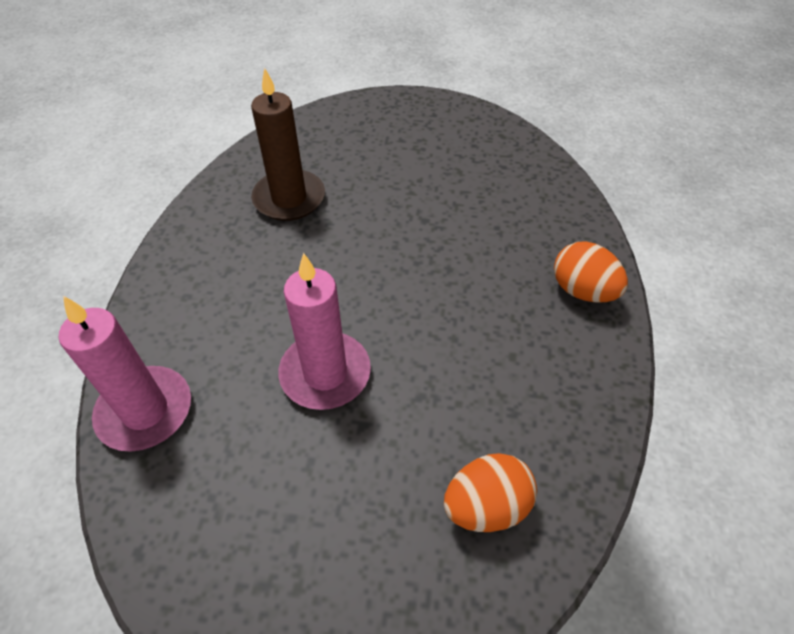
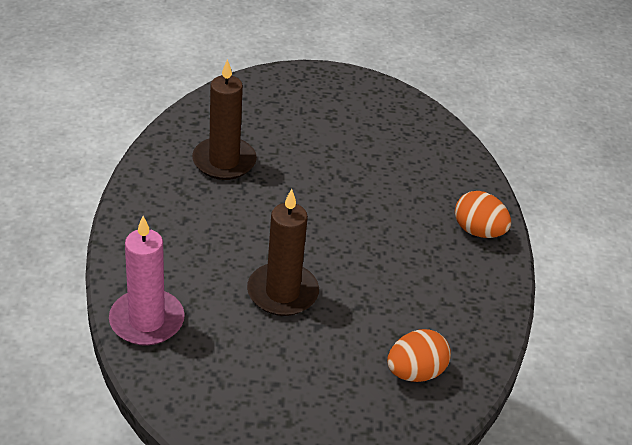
camera: 10 degrees left, 10 degrees down
pink candle [278,253,371,410] -> brown candle [247,189,319,316]

